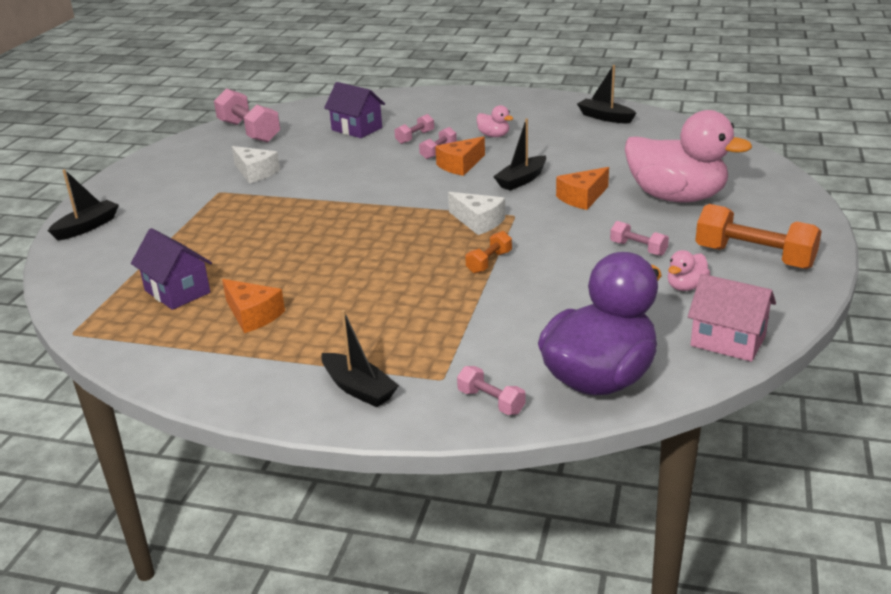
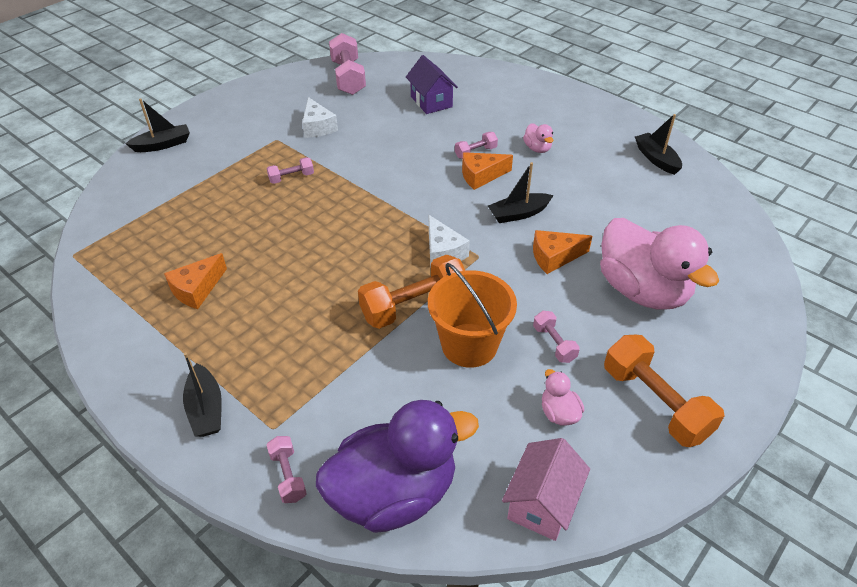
camera: 25 degrees right, 15 degrees up
purple house [131,228,212,310] -> none
orange cheese [222,279,285,333] -> orange cheese turned 60 degrees clockwise [164,253,227,309]
pink dumbbell [394,114,434,144] -> pink dumbbell moved to [266,157,314,184]
orange dumbbell [465,231,512,273] -> orange dumbbell [358,255,465,329], size x1.97
pink duck [668,250,710,291] -> pink duck turned 90 degrees clockwise [542,369,584,426]
pink house [688,274,776,362] -> pink house turned 60 degrees clockwise [502,438,590,541]
none -> orange bucket [428,263,517,368]

